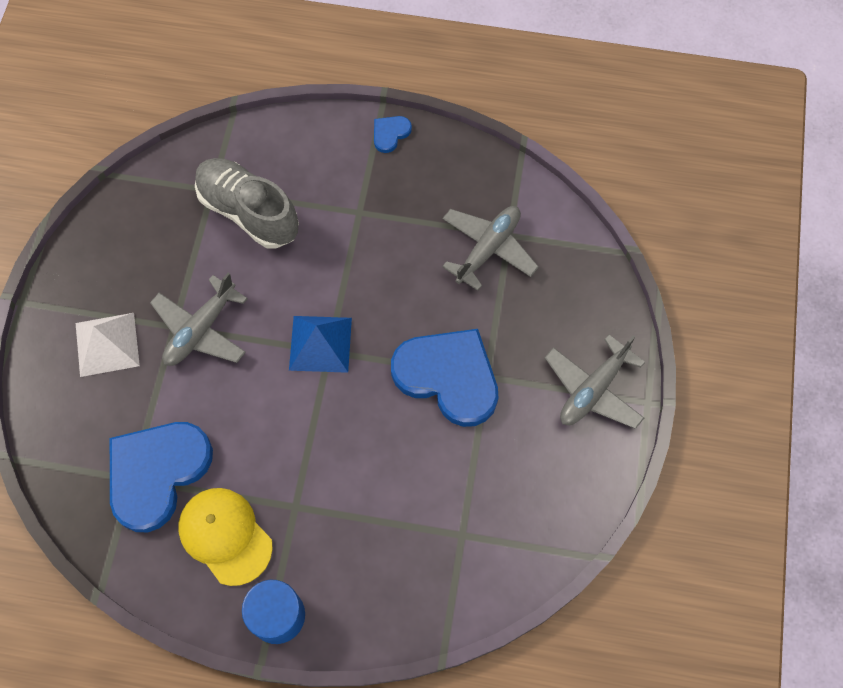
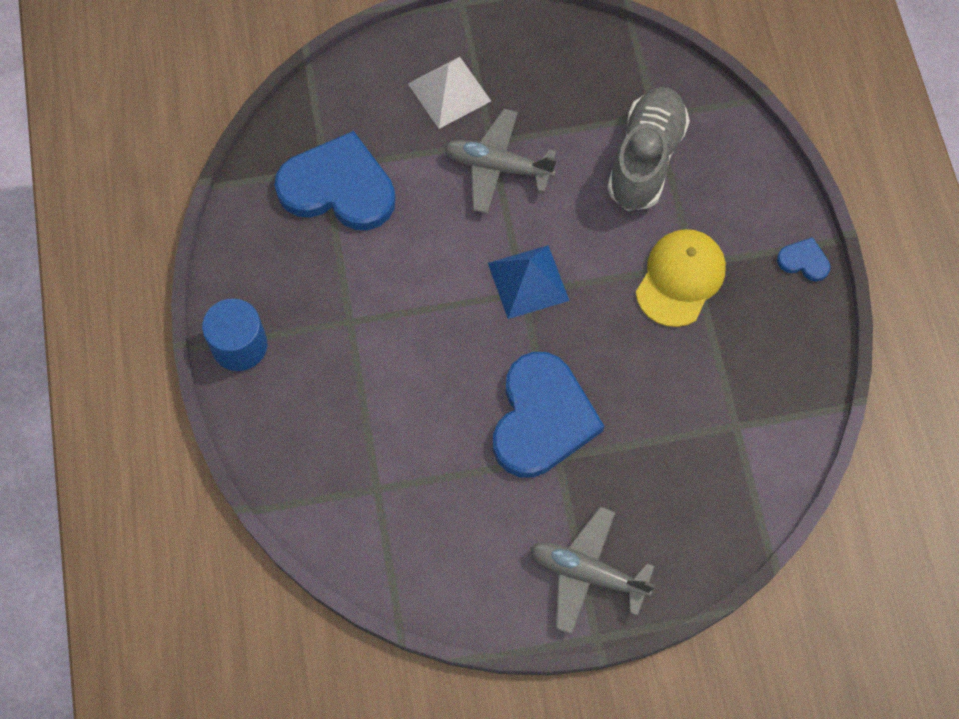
camera: 70 degrees right, 0 degrees up
yellow cap [178,488,273,586] -> yellow cap moved to [636,229,726,327]
grey plane [442,206,539,291] -> none

